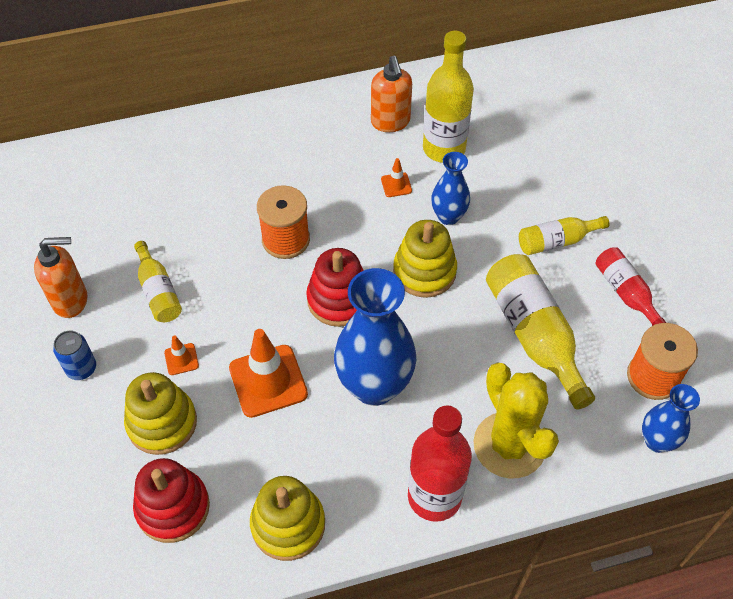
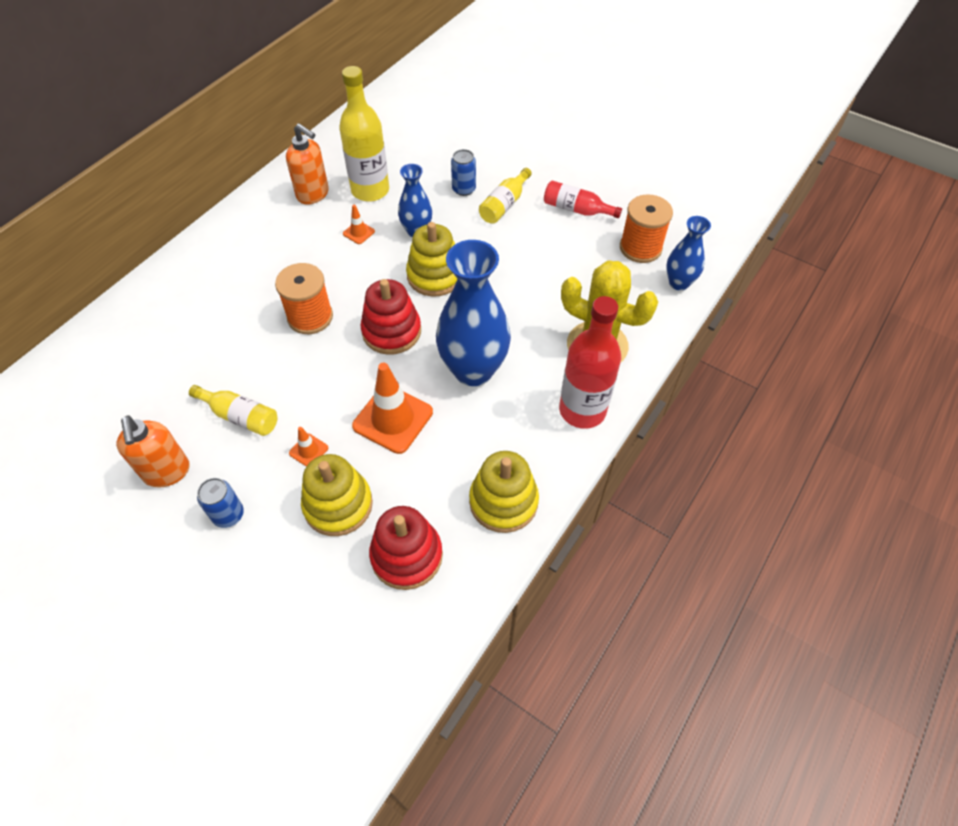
camera: 40 degrees left, 0 degrees up
orange soap dispenser [34,237,88,318] -> orange soap dispenser turned 120 degrees clockwise [116,416,189,487]
yellow bottle [486,254,595,410] -> none
none -> blue can [451,149,476,196]

